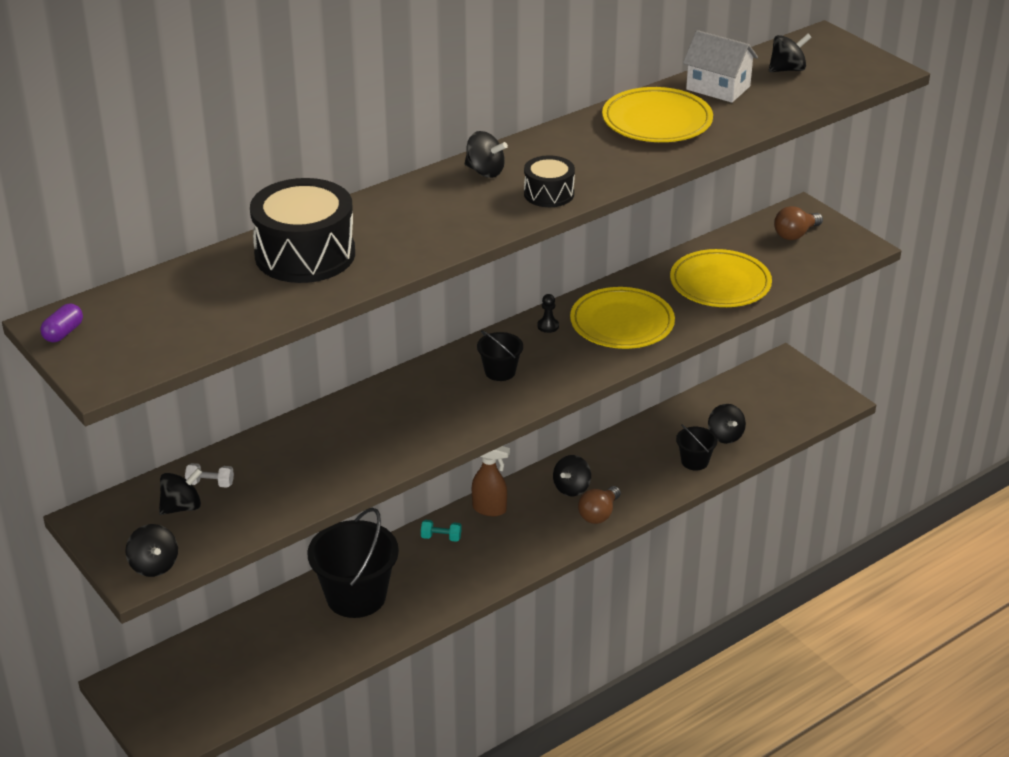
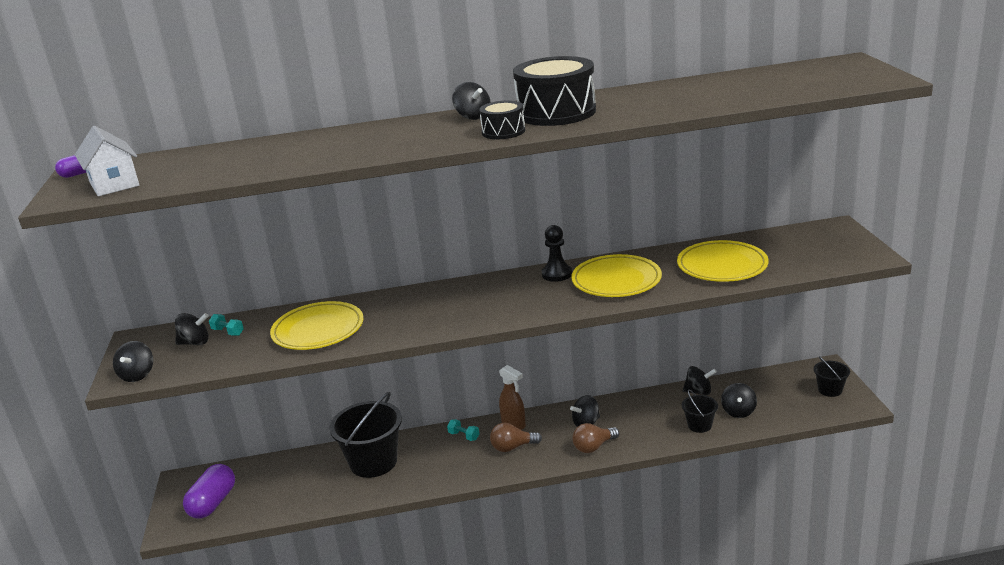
camera: 30 degrees right, 10 degrees down
white dumbbell [185,463,234,488] -> turquoise dumbbell [209,314,244,336]
black drum [250,178,355,283] -> black drum moved to [513,56,596,126]
black bucket [477,330,523,381] -> black bucket moved to [814,356,850,397]
black pawn [537,294,559,333] -> black pawn [542,225,572,282], size x1.68
yellow plate [602,87,713,142] -> yellow plate moved to [270,301,363,350]
white house [683,30,758,103] -> white house moved to [75,126,139,196]
black spinning top [769,34,812,72] -> black spinning top moved to [683,366,717,396]
brown light bulb [774,206,823,240] -> brown light bulb moved to [490,423,542,452]
none -> purple capsule [183,464,235,519]

